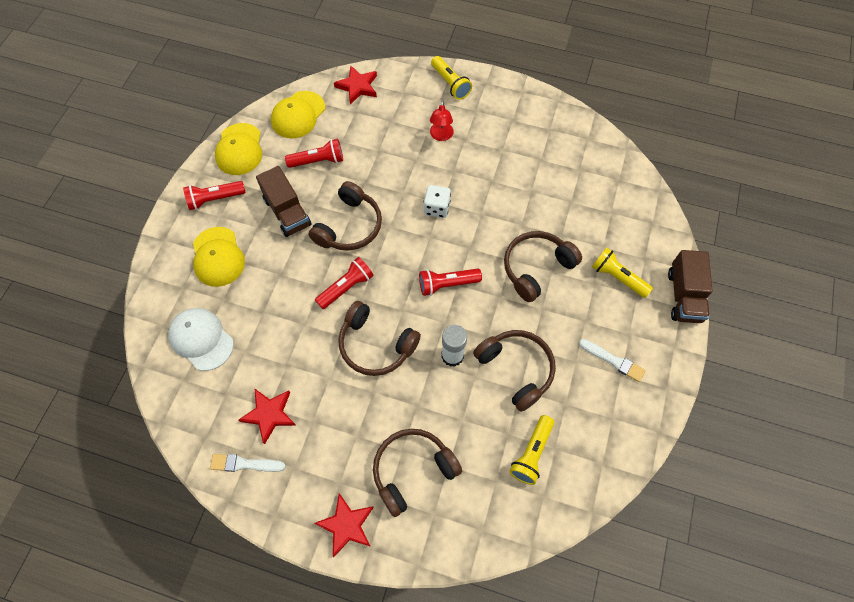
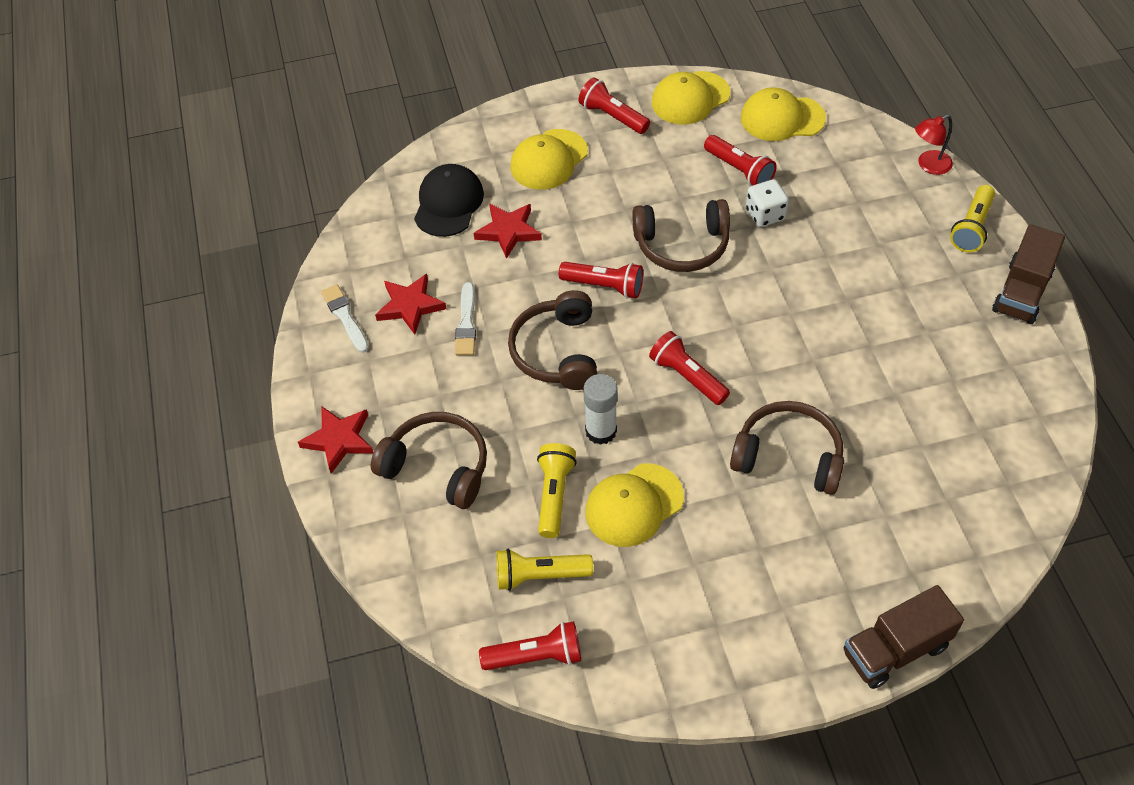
camera: 60 degrees right, 10 degrees down
white cap [168,308,234,371] -> black cap [414,164,484,237]
brown truck [256,166,311,237] -> brown truck moved to [992,224,1065,324]
red star [334,65,377,104] -> red star moved to [474,203,542,259]
white dice [424,185,451,218] -> white dice moved to [746,179,789,227]
red lamp [430,101,454,141] -> red lamp moved to [915,115,953,175]
brown headphones [473,330,556,412] -> yellow cap [585,463,684,547]
white brush [579,339,646,382] -> white brush moved to [455,282,476,355]
yellow flashlight [592,247,653,298] -> yellow flashlight moved to [537,443,577,538]
none -> red flashlight [479,621,581,670]

